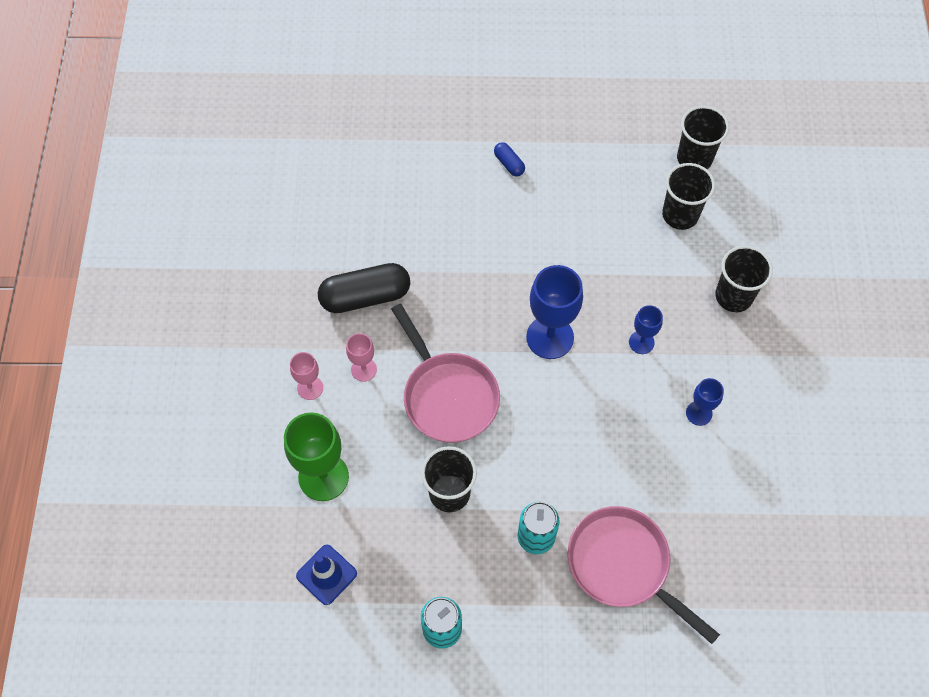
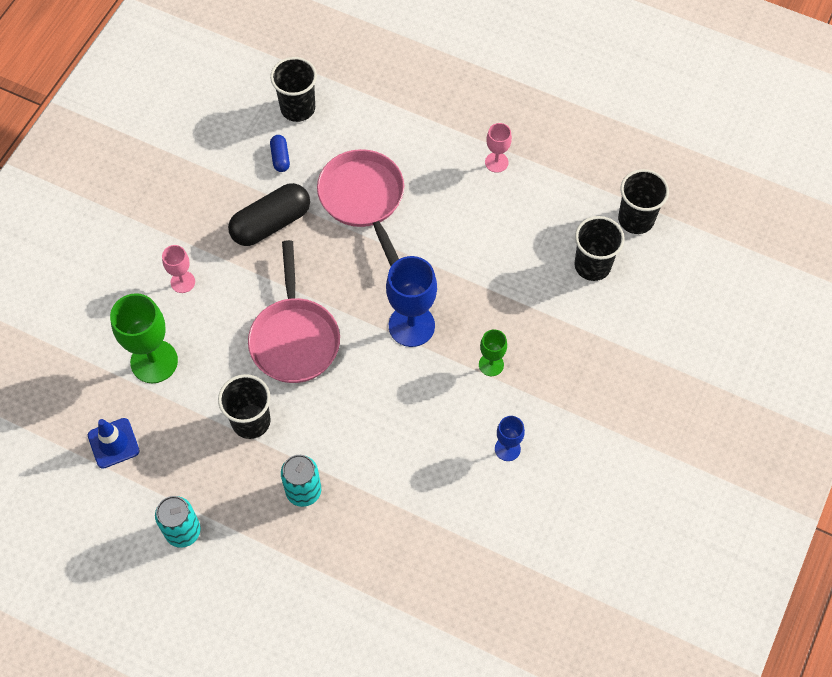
camera: 25 degrees right, 0 degrees up
black capsule [318,263,410,313] -> black capsule turned 45 degrees counterclockwise [228,183,310,246]
pink goblet [346,333,377,382] -> pink goblet moved to [485,123,512,173]
blue capsule [494,142,525,176] -> blue capsule moved to [270,135,290,172]
pink pan [568,506,720,644] -> pink pan moved to [317,149,404,266]
blue goblet [629,305,663,354] -> green goblet [479,329,507,376]
black cup [715,246,773,312] -> black cup moved to [270,57,317,122]

